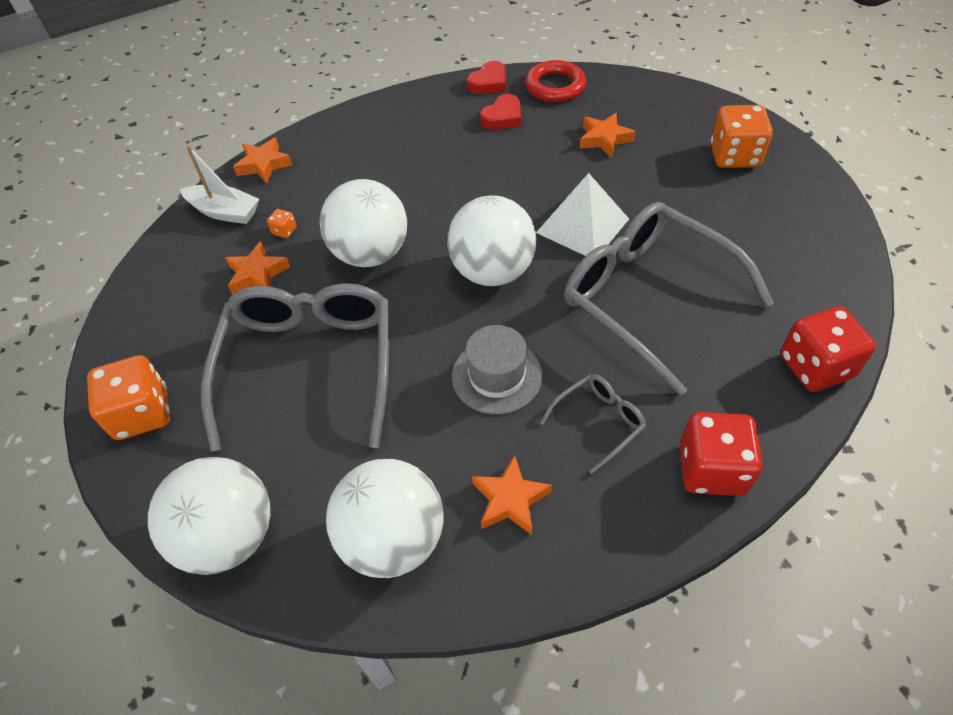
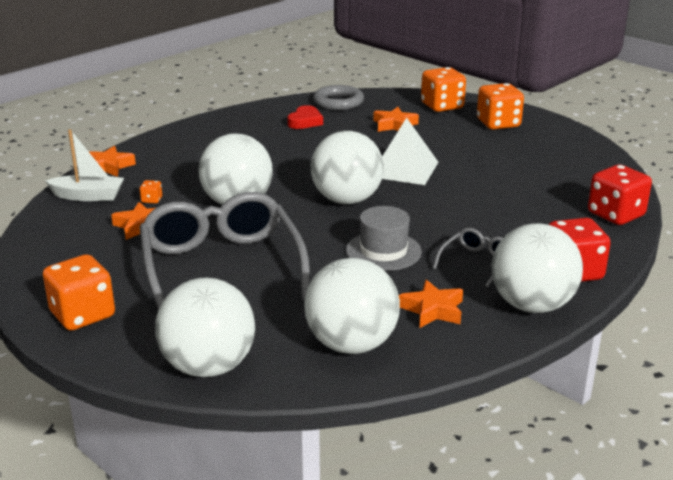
camera: 20 degrees left, 25 degrees down
red heart [467,61,506,94] -> none
red ring [525,60,586,102] -> grey ring [313,85,364,110]
grey glasses [564,202,774,396] -> none
none -> orange dice [421,67,466,112]
none -> white ball [491,223,583,313]

